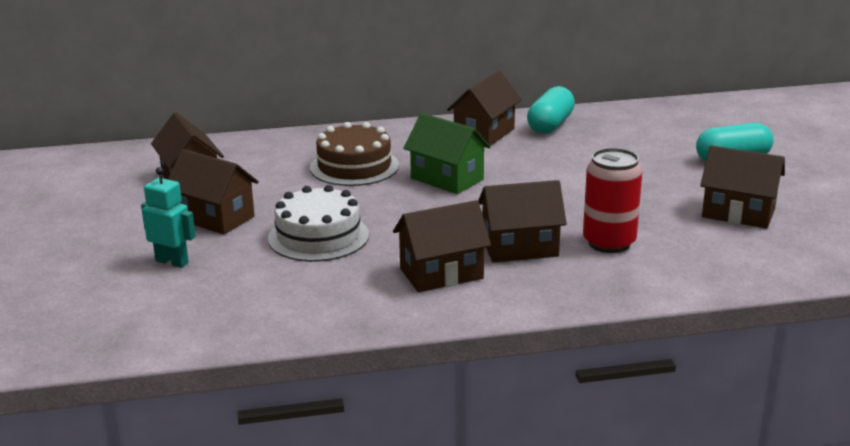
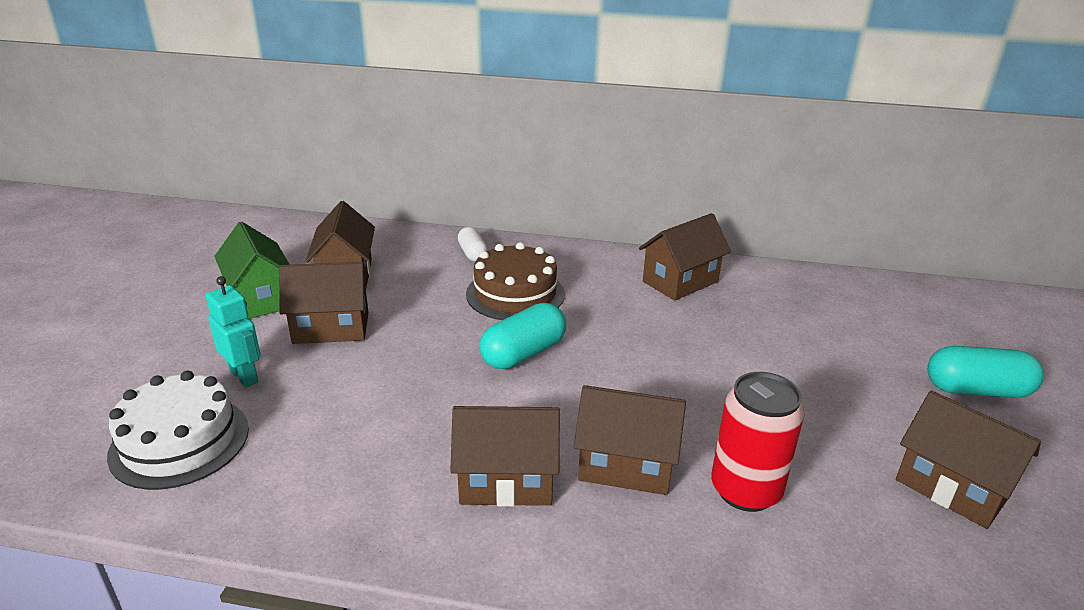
camera: 20 degrees right, 5 degrees up
brown house [168,149,259,235] -> brown house turned 60 degrees counterclockwise [279,262,369,344]
white cake [268,185,369,262] -> white cake moved to [107,371,249,490]
green house [404,113,491,194] -> green house moved to [214,222,290,319]
turquoise capsule [527,86,575,134] -> turquoise capsule moved to [479,303,566,369]
none -> white capsule [458,227,488,262]

